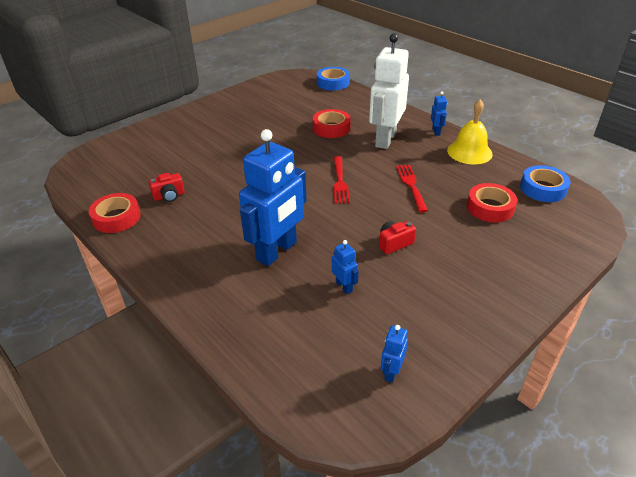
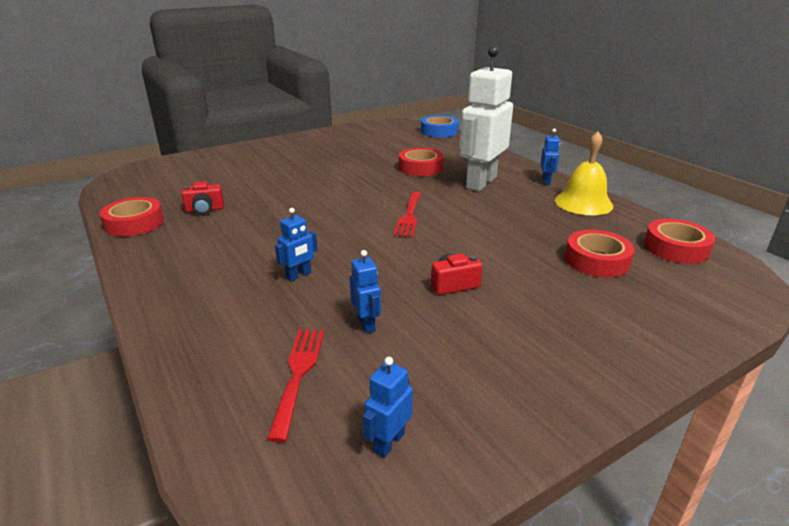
camera: 10 degrees right, 10 degrees down
blue robot [239,129,307,266] -> blue robot [275,208,318,281], size x0.42
red fork [396,165,428,213] -> red fork moved to [267,329,324,442]
blue tape [520,165,571,202] -> red tape [644,219,715,264]

